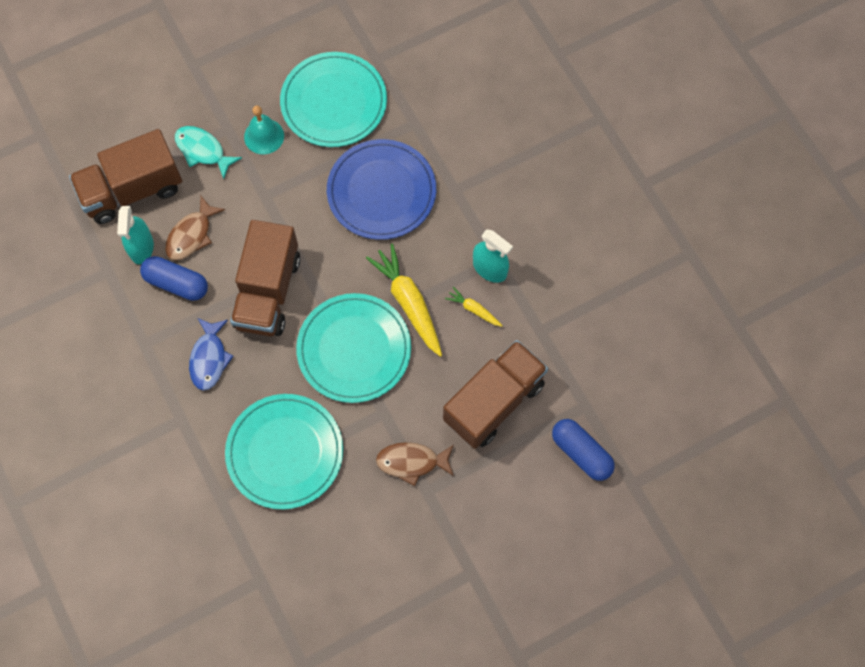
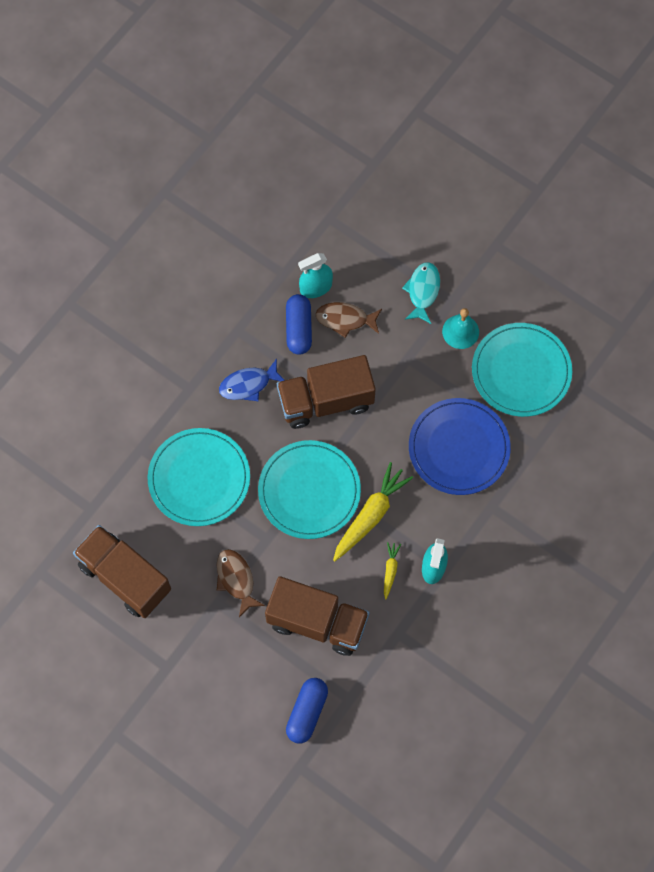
camera: 65 degrees right, 0 degrees up
brown truck [69,129,182,224] -> brown truck moved to [73,525,171,618]

